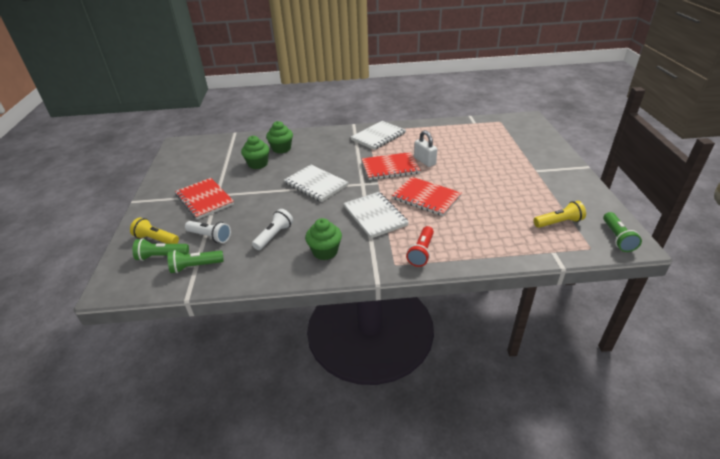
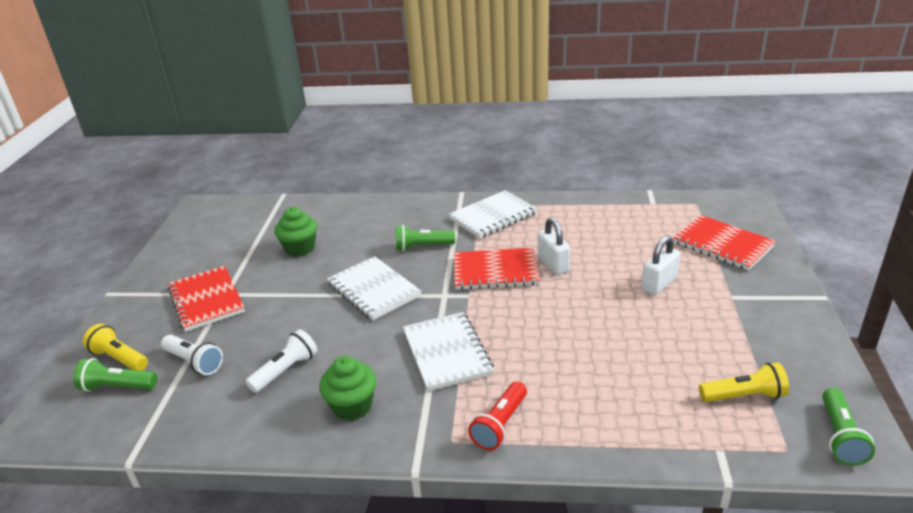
camera: 10 degrees right, 5 degrees down
green flashlight [168,250,224,273] -> green flashlight moved to [396,225,455,251]
green cupcake [266,121,293,154] -> none
red notebook [392,177,462,216] -> red notebook moved to [673,215,776,271]
none -> white padlock [641,236,680,295]

